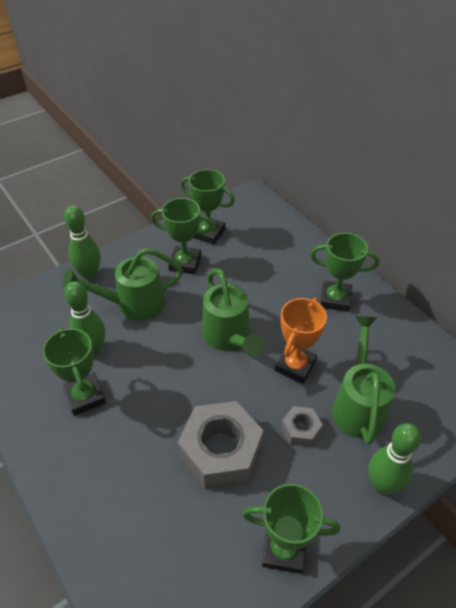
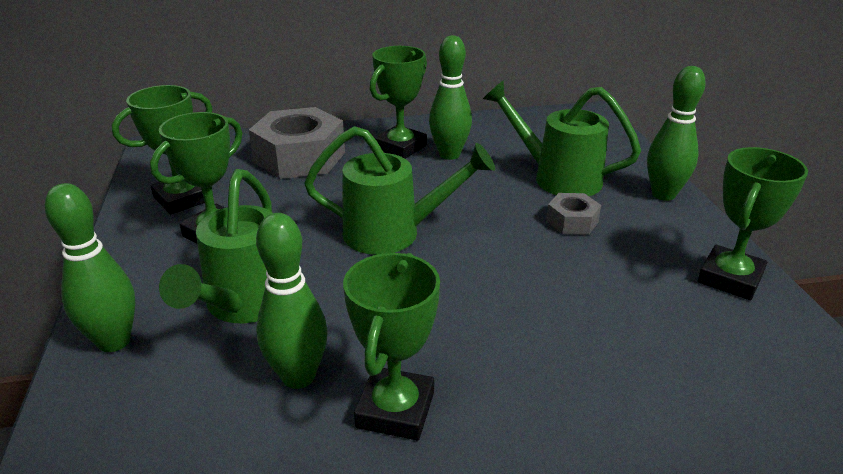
camera: 65 degrees left, 15 degrees down
green trophy [42,327,106,416] -> green trophy turned 75 degrees counterclockwise [343,253,440,440]
grey nut [178,401,263,489] -> grey nut moved to [249,107,345,179]
orange trophy [275,298,327,384] -> none
none -> green bowling pin [429,35,472,160]

